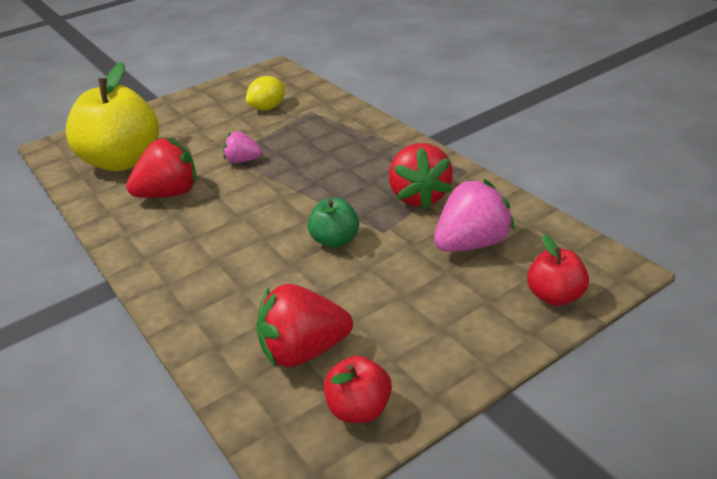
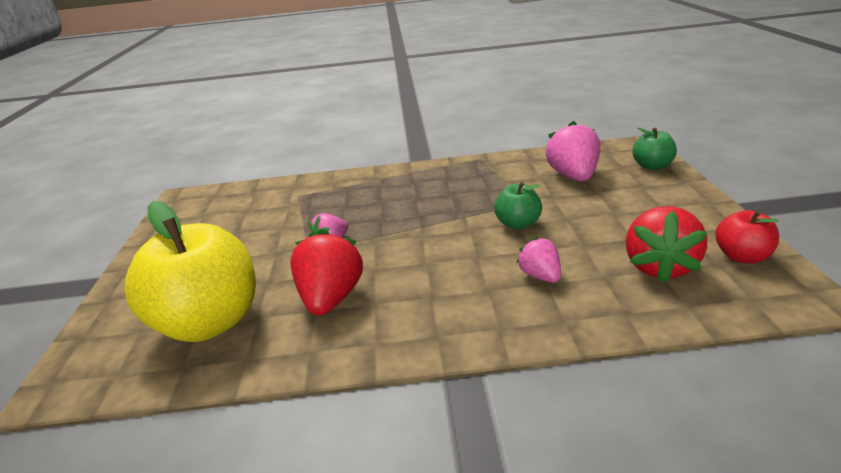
camera: 60 degrees left, 5 degrees down
yellow lemon [246,76,285,110] -> none
red strawberry [389,143,453,209] -> none
red apple [527,235,589,306] -> green apple [633,128,677,170]
none -> pink strawberry [517,237,561,283]

